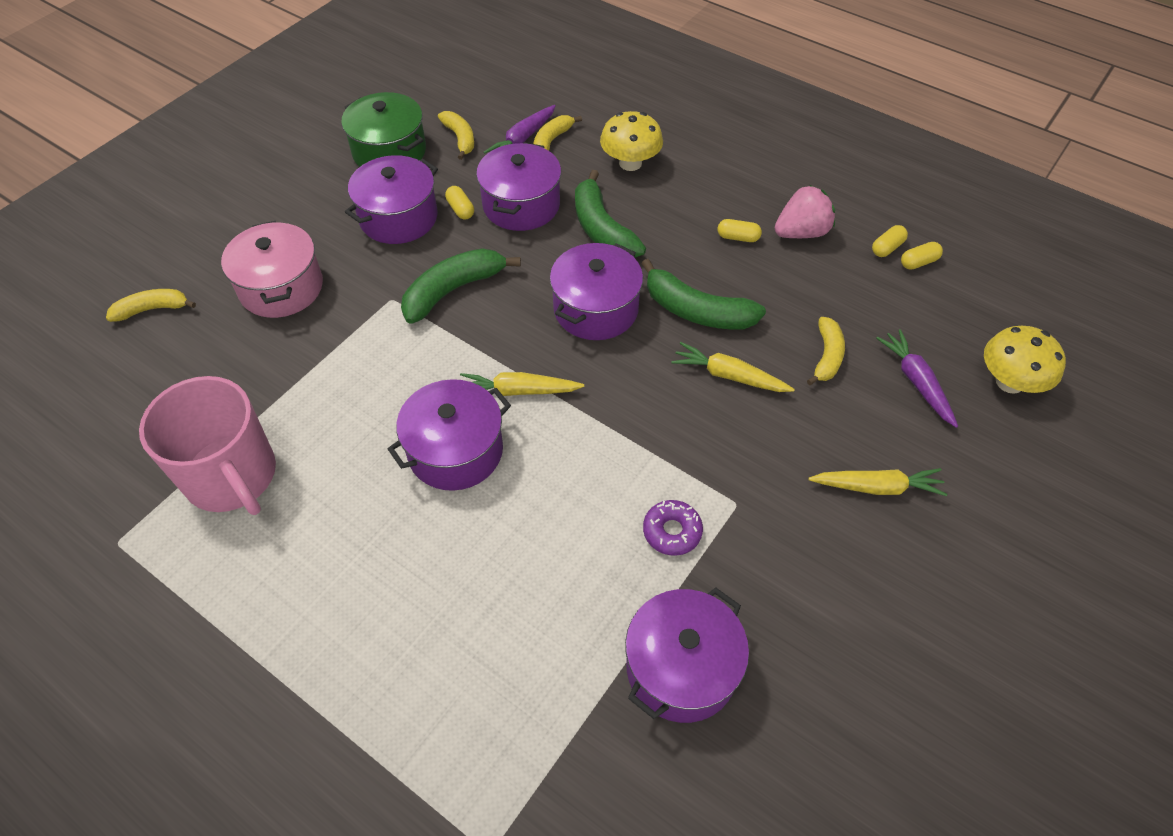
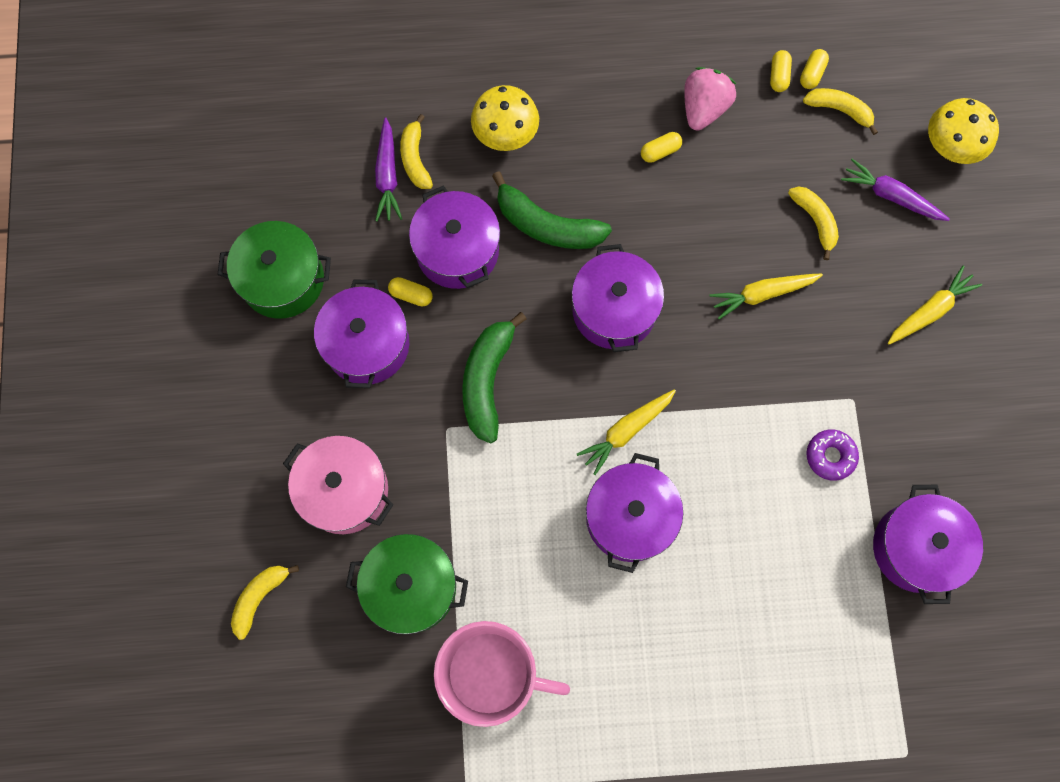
camera: 40 degrees left, 20 degrees up
yellow banana [438,111,474,160] -> yellow banana moved to [803,88,878,135]
green banana [641,259,766,329] -> none
none -> green pot [346,534,468,634]

